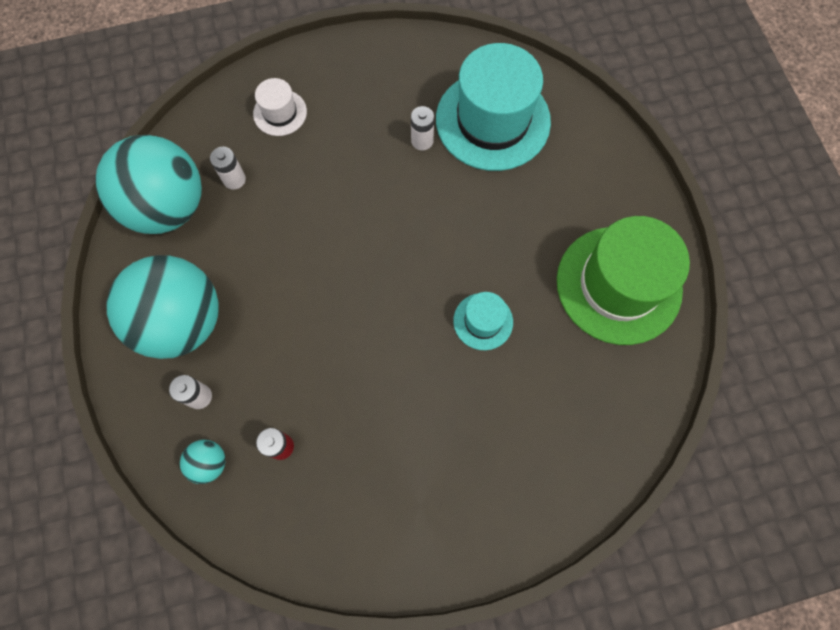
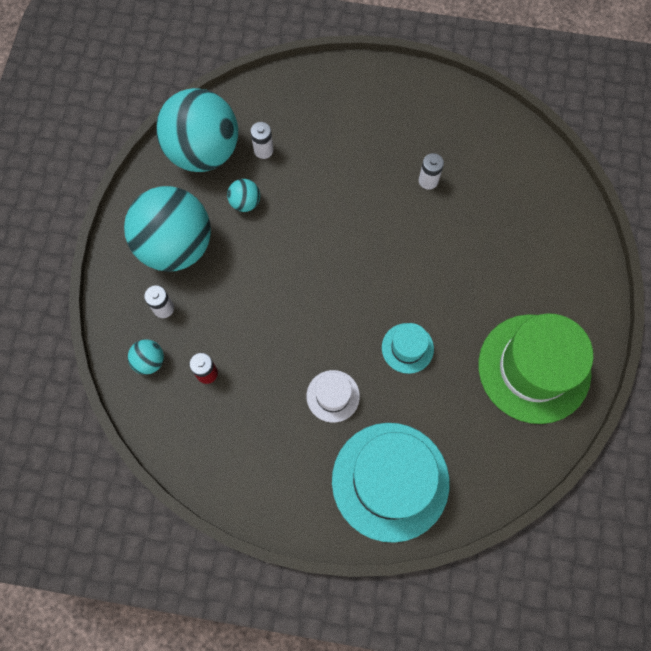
camera: 25 degrees right, 0 degrees up
white hat [253,78,307,136] -> white hat moved to [307,370,360,423]
turquoise hat [436,43,551,171] -> turquoise hat moved to [332,423,450,543]
none -> turquoise ball [227,179,260,212]

